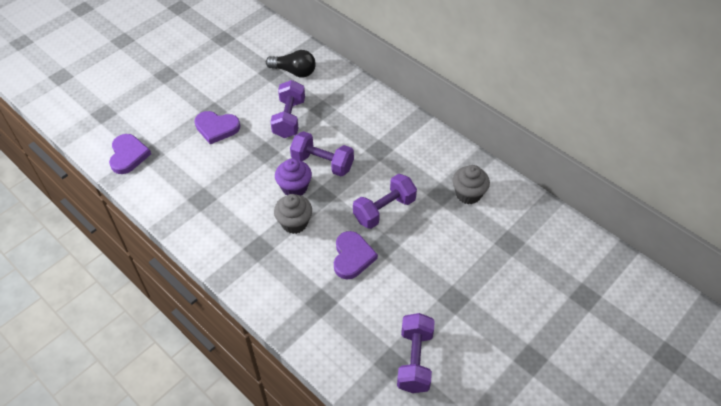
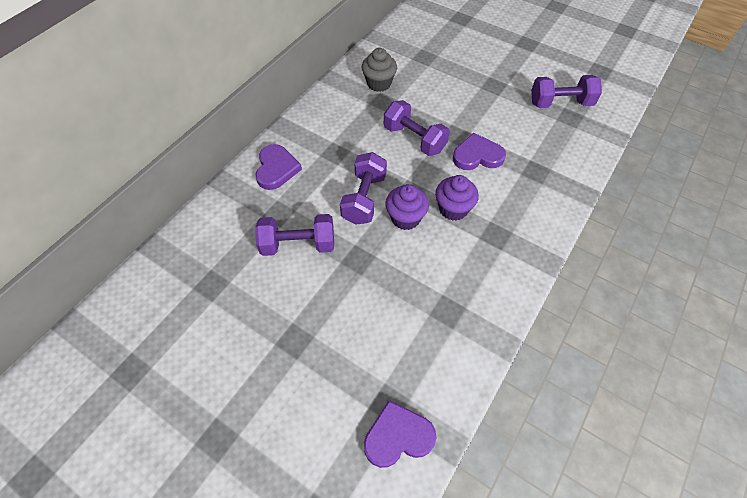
camera: 100 degrees left, 5 degrees up
purple heart [194,111,240,144] -> purple heart moved to [255,144,302,190]
black light bulb [266,50,316,78] -> none
grey cupcake [274,194,312,234] -> purple cupcake [435,175,479,221]

